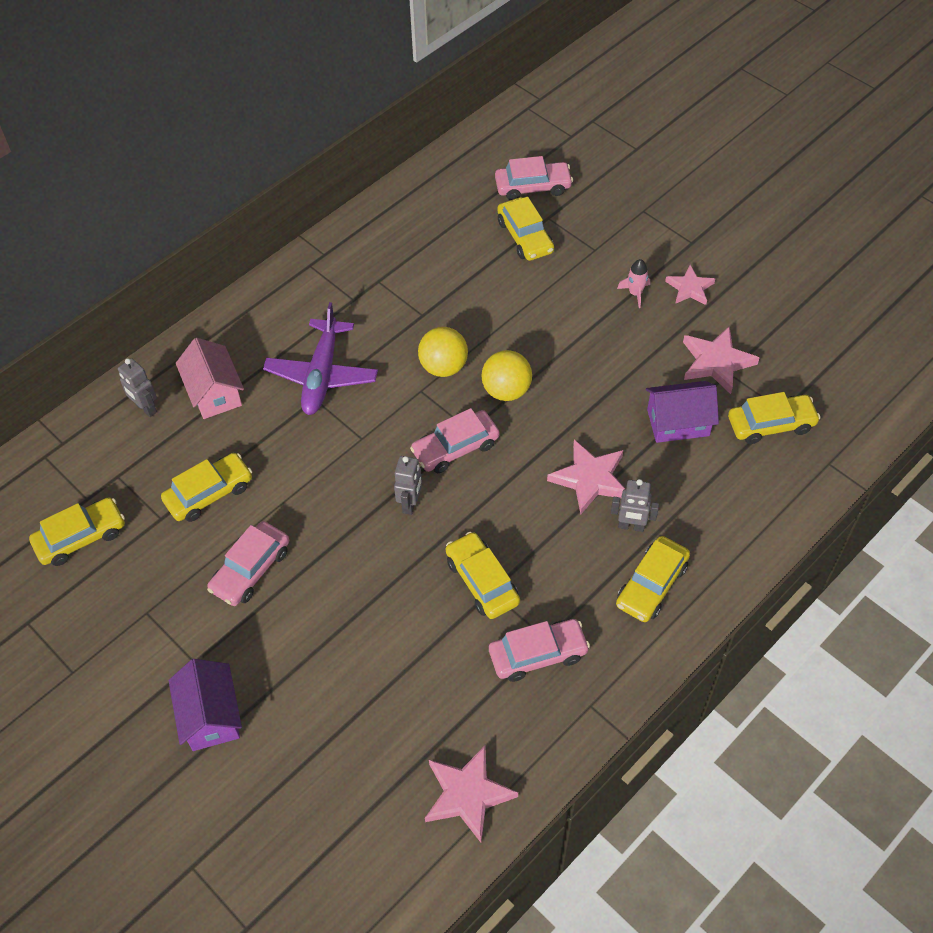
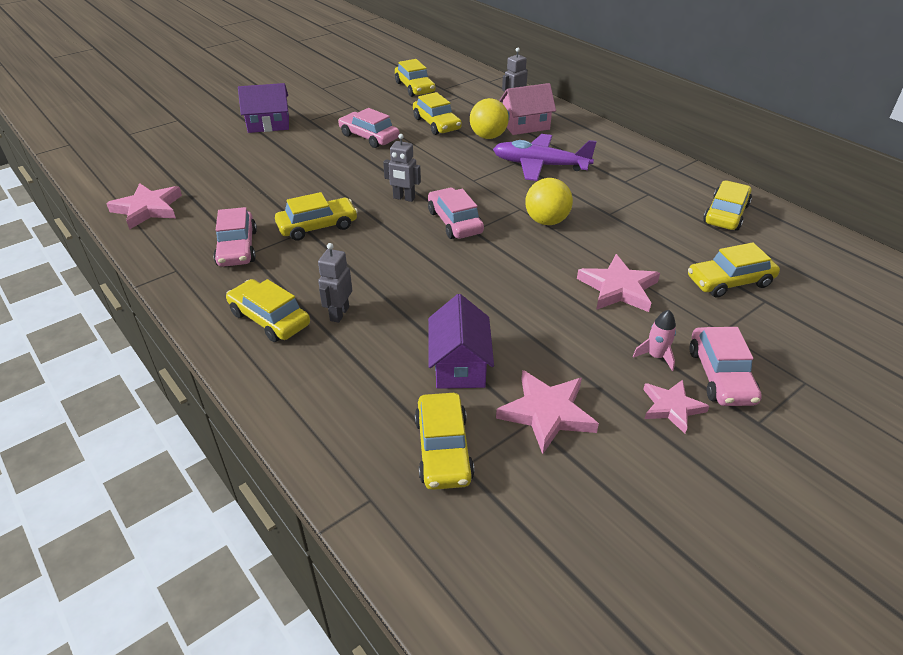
camera: 95 degrees right, 15 degrees down
yellow ball [481,350,532,401] -> yellow ball moved to [470,98,509,139]
pink car [495,156,573,200] -> pink car moved to [689,327,762,406]
pink star [547,440,625,515] -> pink star moved to [577,254,660,312]
none -> yellow car [703,181,752,231]

